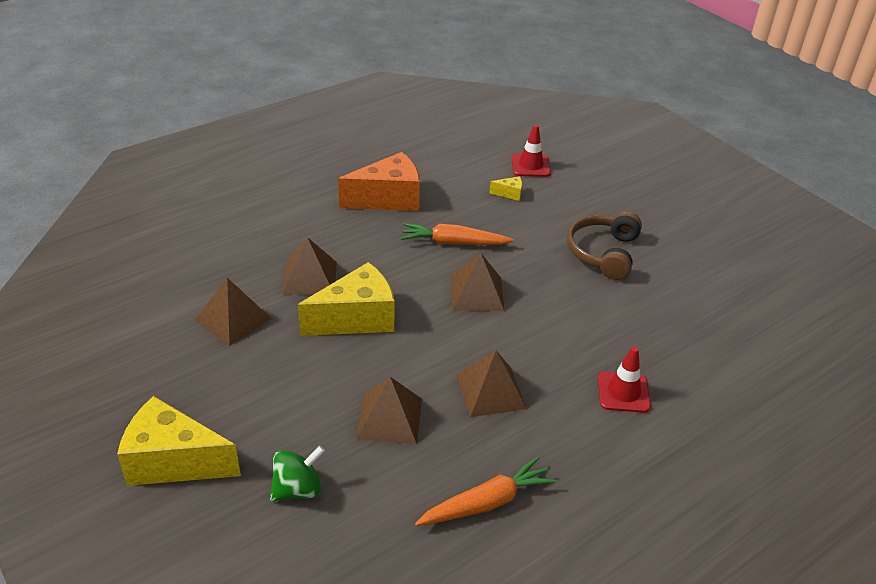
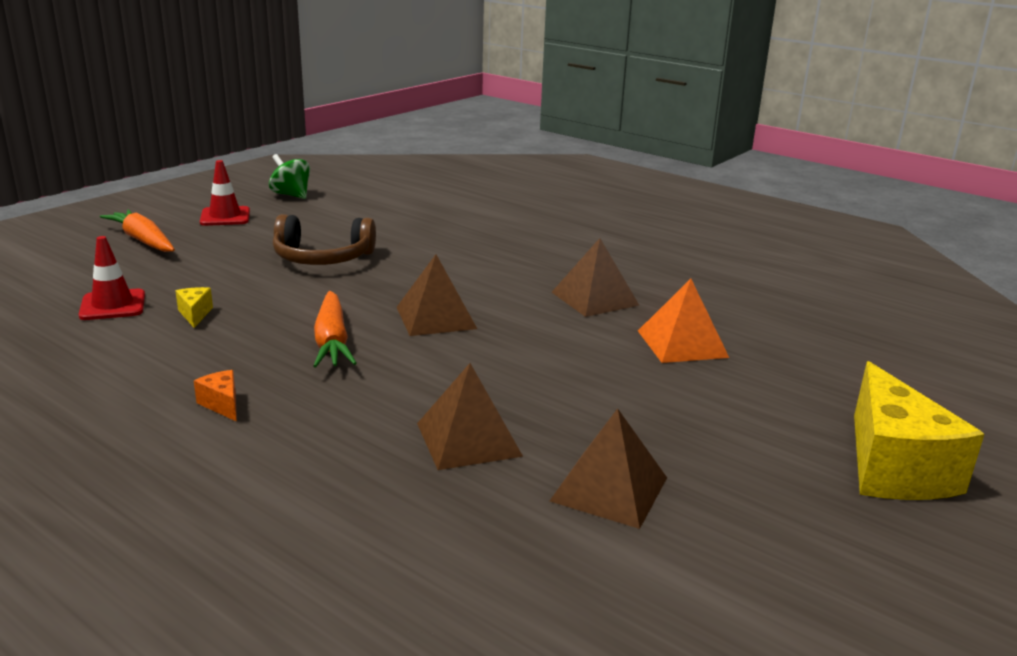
camera: 105 degrees left, 15 degrees down
green spinning top [270,445,325,502] -> green spinning top moved to [269,154,310,199]
yellow cheese [298,262,395,336] -> none
orange cheese [338,152,420,211] -> orange cheese [194,370,237,422], size x0.41
brown pyramid [356,377,422,444] -> orange pyramid [638,279,729,363]
orange carrot [415,457,556,526] -> orange carrot moved to [100,210,175,252]
red traffic cone [598,346,651,413] -> red traffic cone moved to [200,160,250,226]

